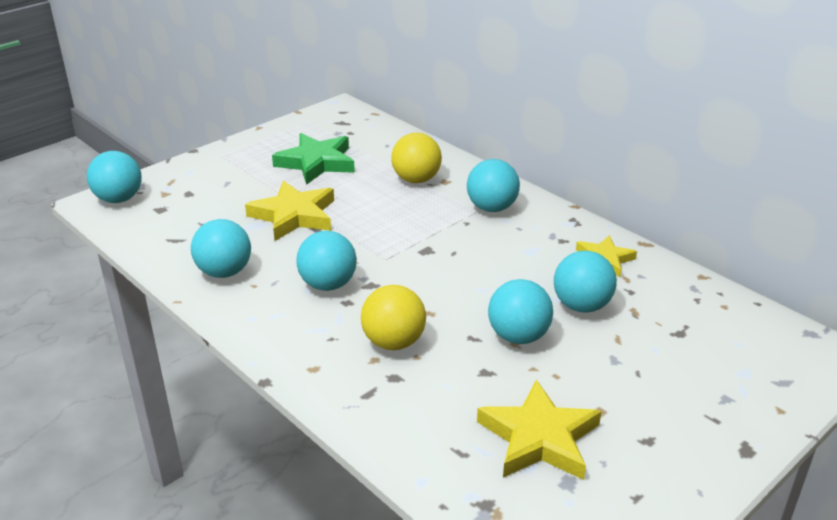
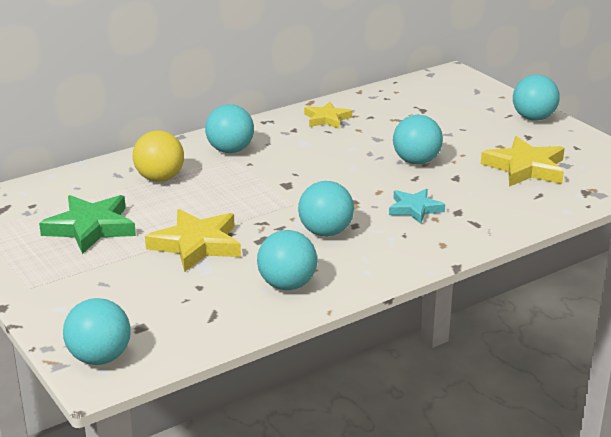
camera: 80 degrees left, 5 degrees down
yellow ball [361,285,426,350] -> turquoise star [389,189,445,224]
turquoise ball [554,251,617,313] -> turquoise ball moved to [513,74,560,121]

